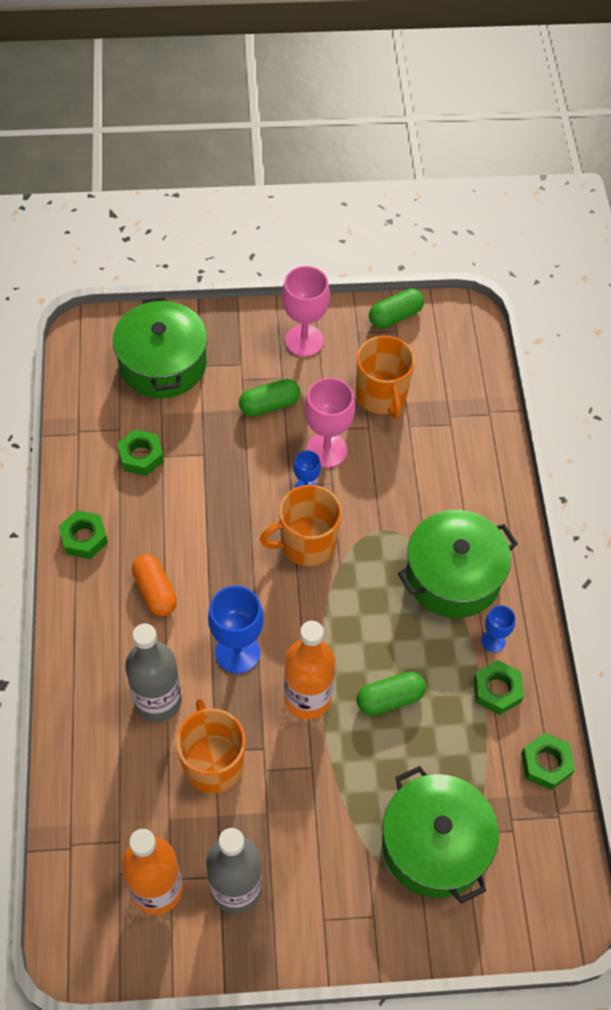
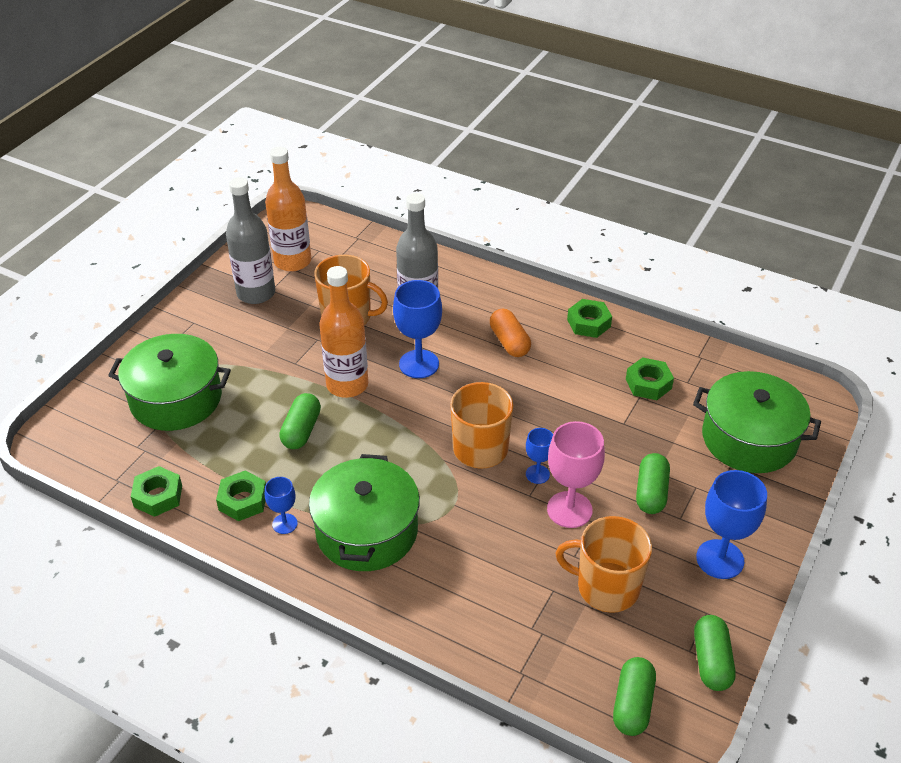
camera: 125 degrees right, 15 degrees down
orange capsule [132,554,177,616] -> orange capsule turned 60 degrees clockwise [490,309,531,357]
pink goblet [282,266,330,357] -> blue goblet [696,470,767,579]
none -> green capsule [613,657,656,736]

